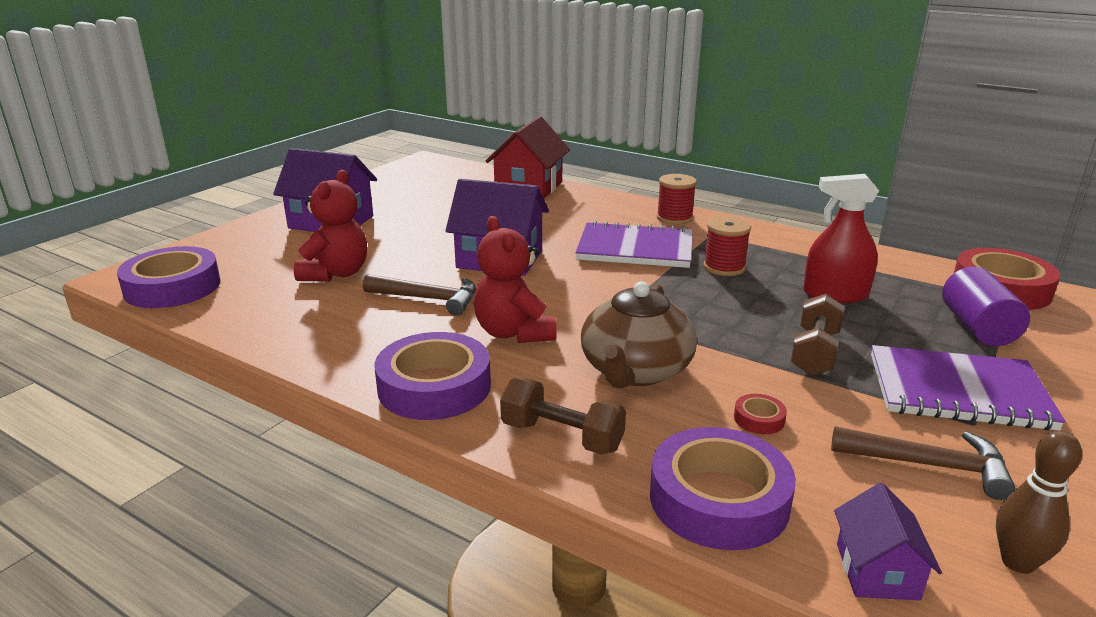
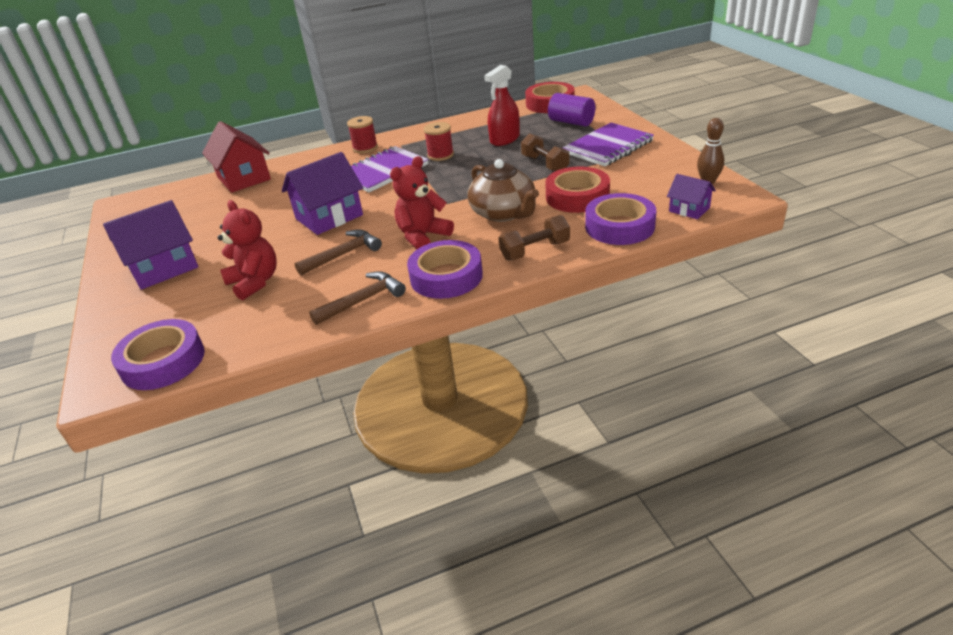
camera: 50 degrees left, 10 degrees up
red teddy bear [474,216,557,343] -> red teddy bear turned 120 degrees clockwise [390,156,454,249]
red tape [734,394,787,434] -> red tape [545,167,610,213], size x2.40
brown hammer [831,426,1015,500] -> brown hammer moved to [309,271,406,325]

